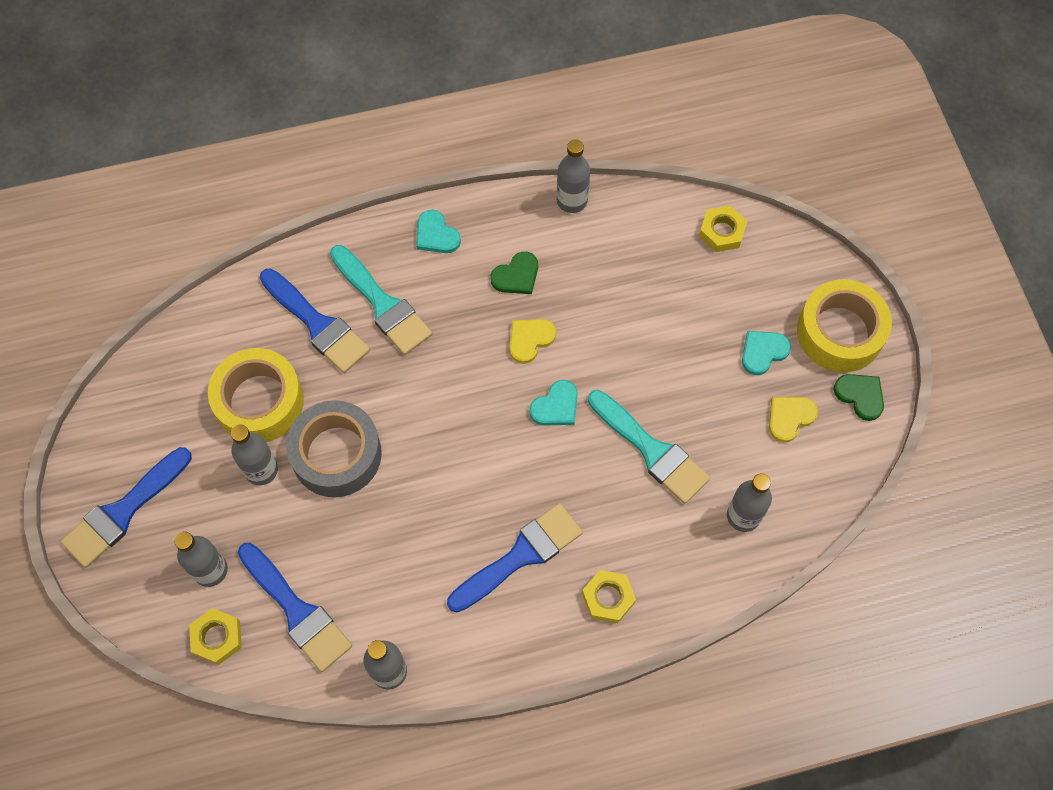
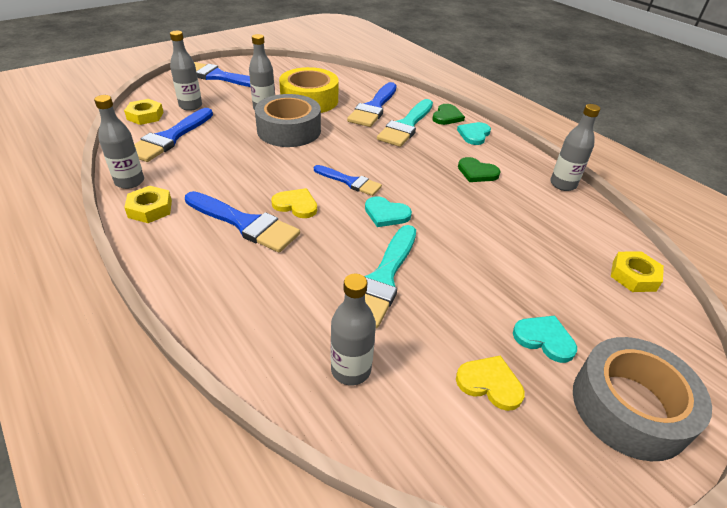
camera: 65 degrees right, 25 degrees down
yellow heart [509,319,556,364] -> yellow heart moved to [271,188,317,218]
yellow nut [582,570,636,623] -> yellow nut moved to [124,186,172,223]
yellow tape [797,279,892,372] -> grey tape [573,337,712,461]
green heart [833,374,884,421] -> green heart moved to [432,104,465,125]
none -> blue brush [314,165,382,196]

